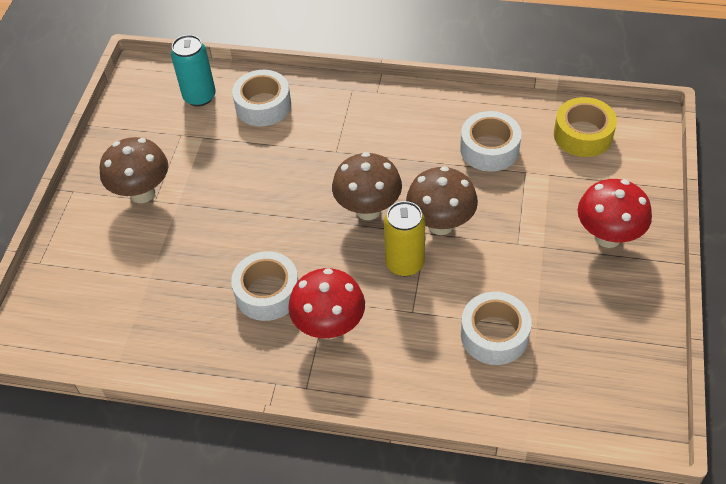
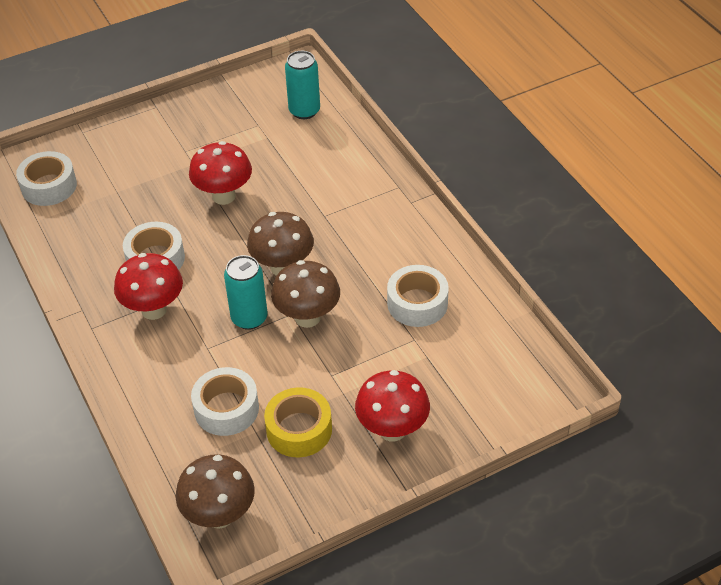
camera: 50 degrees right, 5 degrees down
brown mushroom [99,137,168,203] -> brown mushroom moved to [176,454,255,529]
white tape [232,70,291,126] -> white tape moved to [16,151,77,206]
yellow can [384,201,425,276] -> turquoise can [224,255,268,330]
yellow tape [554,97,617,157] -> yellow tape moved to [264,387,332,457]
none -> red mushroom [189,141,252,205]

